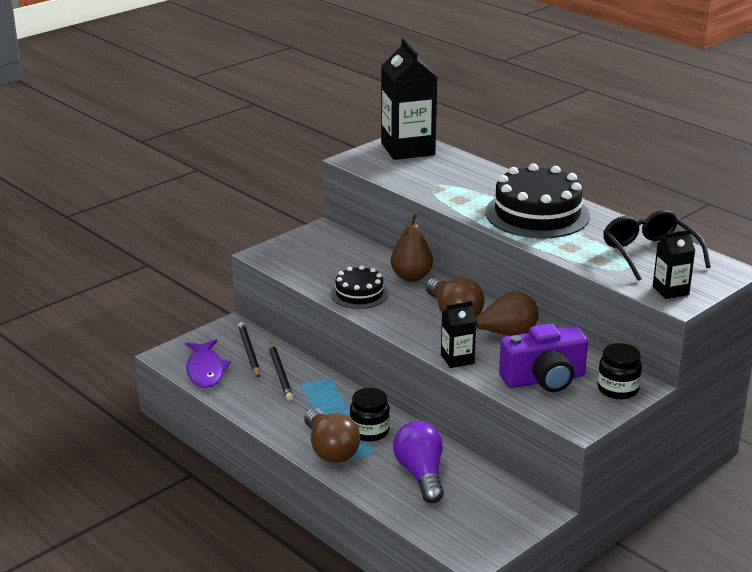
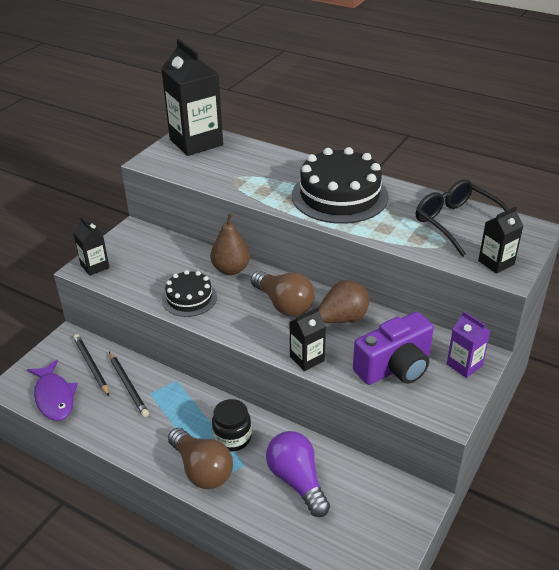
camera: 15 degrees left, 10 degrees up
black jar [597,343,642,399] -> purple carton [447,311,490,378]
none -> black carton [73,217,110,276]

